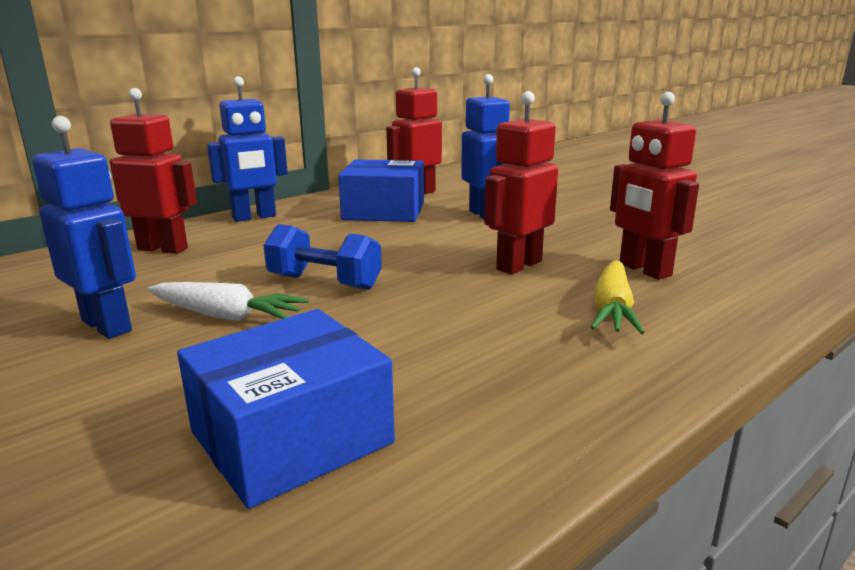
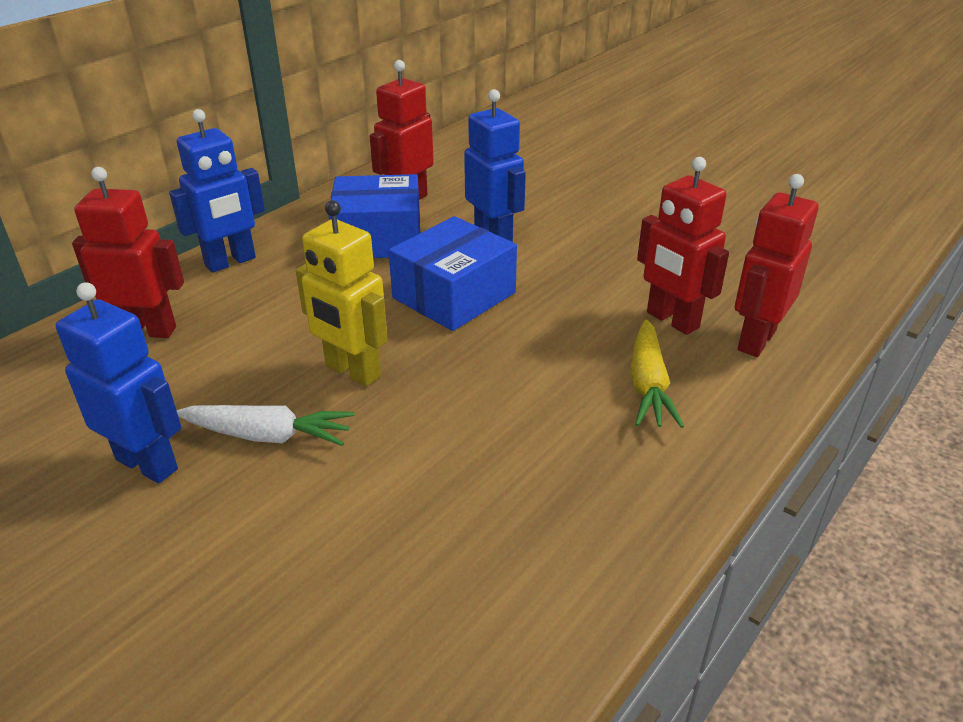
camera: 10 degrees left, 15 degrees up
blue box [177,309,395,509] -> blue box moved to [388,216,517,331]
blue dumbbell [263,224,382,290] -> yellow robot [296,200,388,387]
red robot [484,91,558,274] -> red robot moved to [735,174,818,357]

